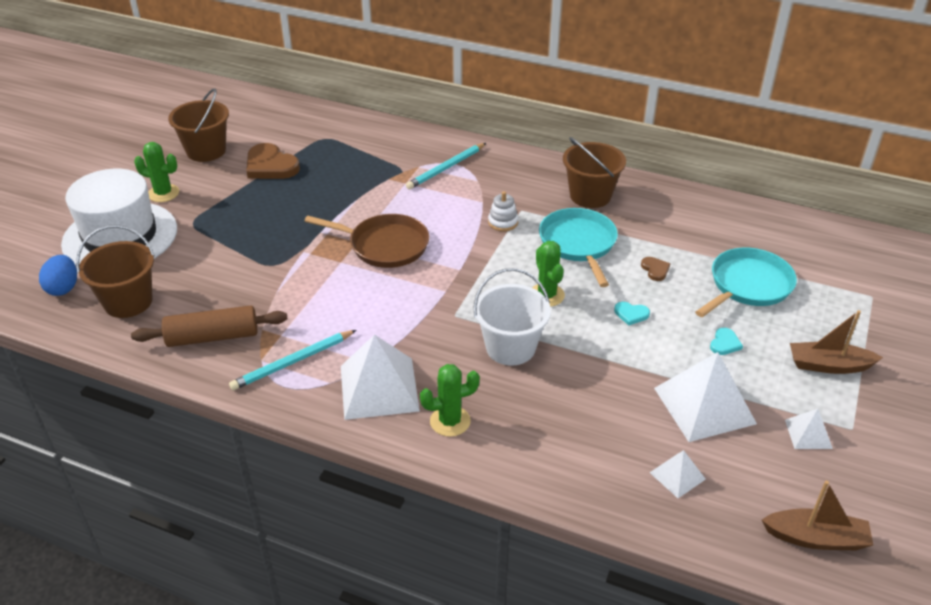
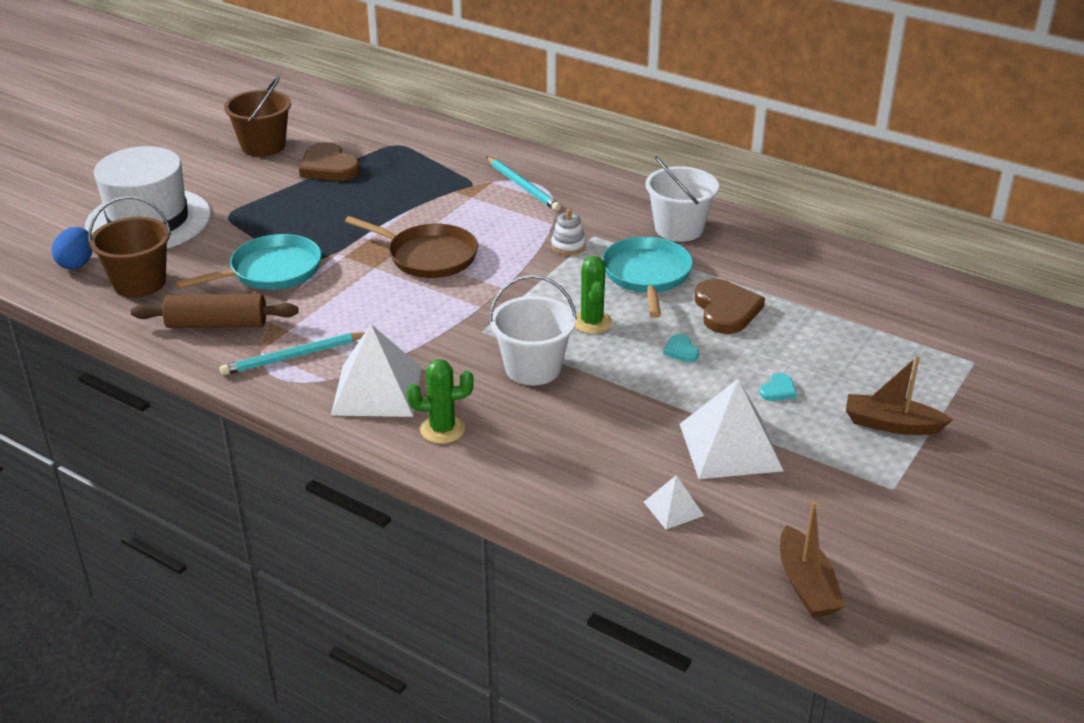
camera: 10 degrees right, 5 degrees down
green cactus [134,142,179,202] -> none
turquoise pencil [406,143,486,189] -> turquoise pencil turned 90 degrees counterclockwise [486,157,561,211]
brown bucket [563,137,626,208] -> white bucket [645,156,719,242]
turquoise heart [614,302,650,325] -> turquoise heart turned 45 degrees clockwise [663,334,699,362]
brown heart [641,257,671,281] -> brown heart [695,279,765,334], size x2.09
turquoise pan [695,248,797,317] -> turquoise pan moved to [176,234,322,290]
brown boat [762,481,873,550] -> brown boat turned 60 degrees clockwise [780,501,845,617]
white pyramid [785,409,833,449] -> none

